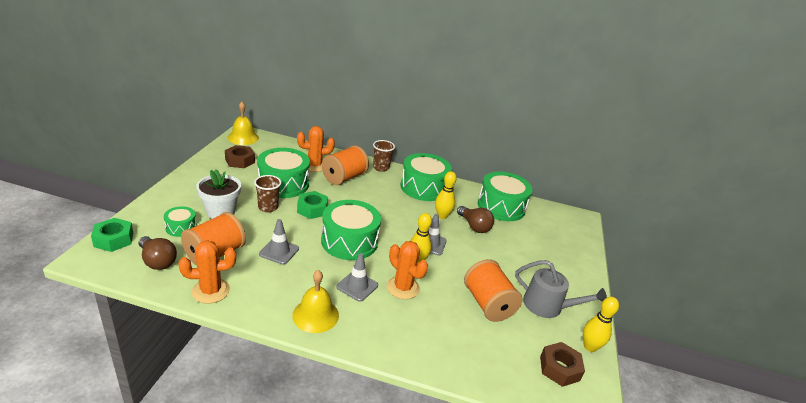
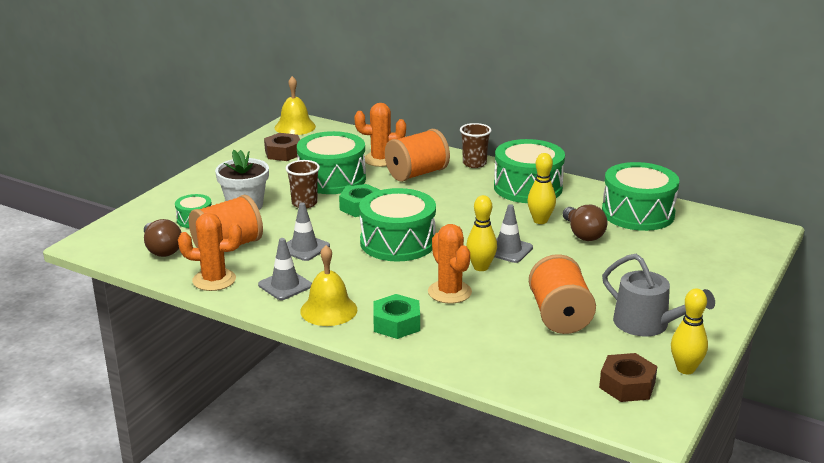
camera: 20 degrees right, 5 degrees down
green nut [91,218,133,252] -> green nut moved to [373,294,420,339]
grey traffic cone [336,253,378,302] -> grey traffic cone moved to [258,238,312,300]

